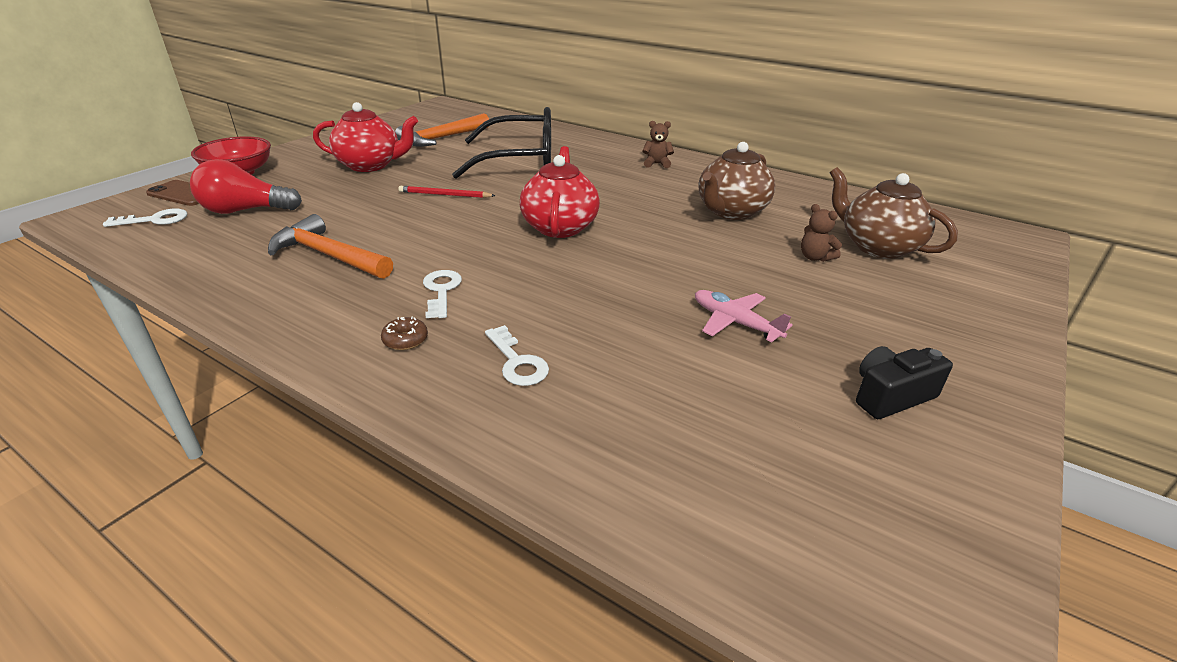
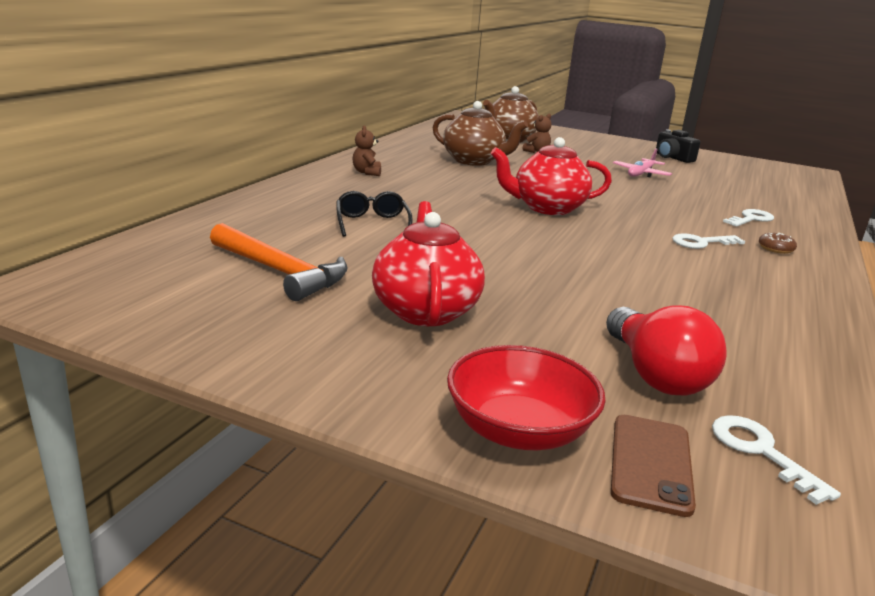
camera: 100 degrees left, 10 degrees down
orange hammer [268,214,393,279] -> none
red pencil [398,186,496,198] -> none
black glasses [452,107,551,179] -> black glasses [336,191,413,237], size x0.48

